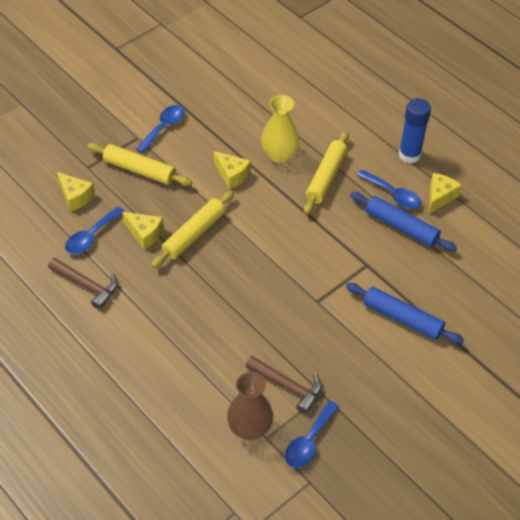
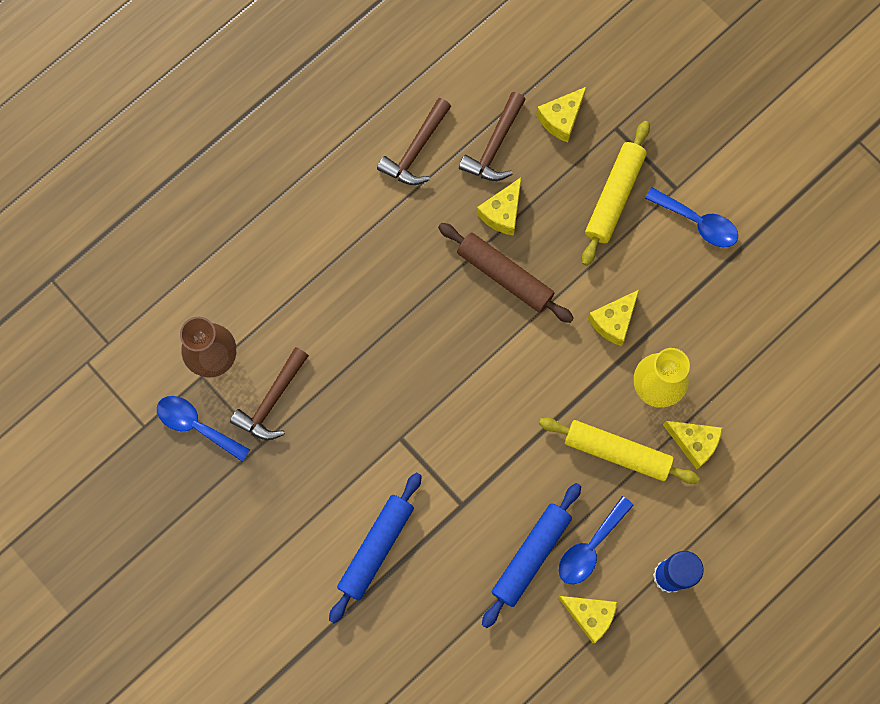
camera: 90 degrees right, 25 degrees up
blue spoon [65,207,125,254] -> brown hammer [459,92,526,181]
yellow rolling pin [151,191,234,268] -> brown rolling pin [438,223,574,323]
none -> yellow cheese [663,421,722,469]

